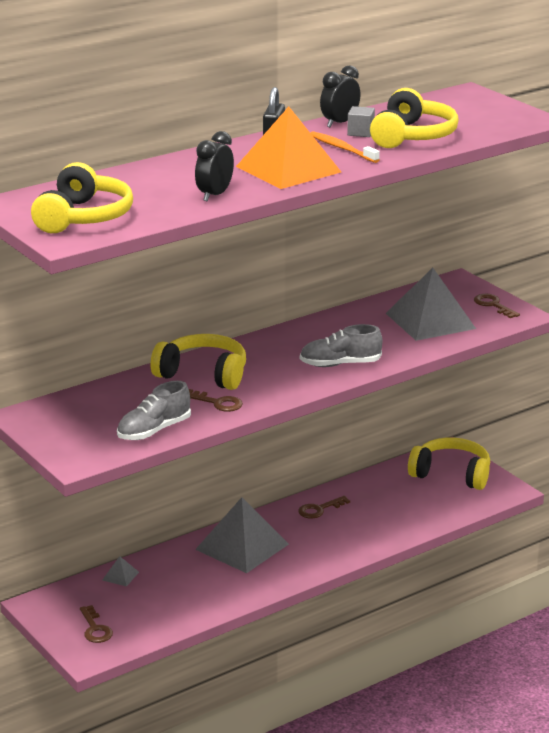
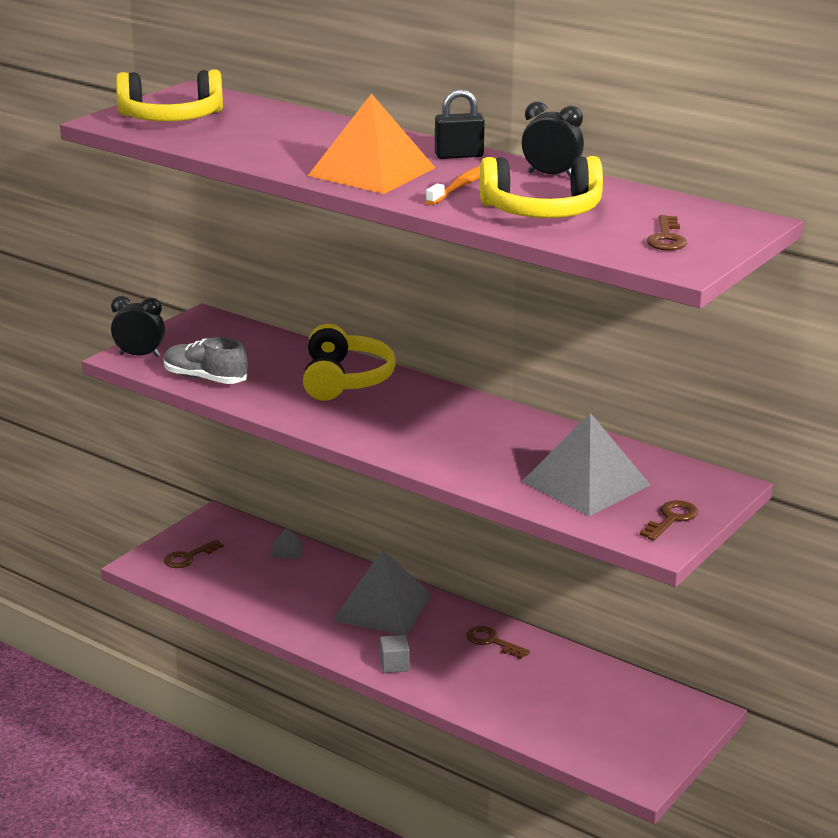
camera: 70 degrees right, 0 degrees up
brown key [189,389,243,412] -> brown key moved to [647,215,687,251]
black clock [195,131,234,201] -> black clock moved to [111,296,165,357]
grey shoe [300,324,382,367] -> none
grey cube [347,106,375,137] -> grey cube moved to [380,635,410,673]
yellow headphones [408,438,490,490] -> none

